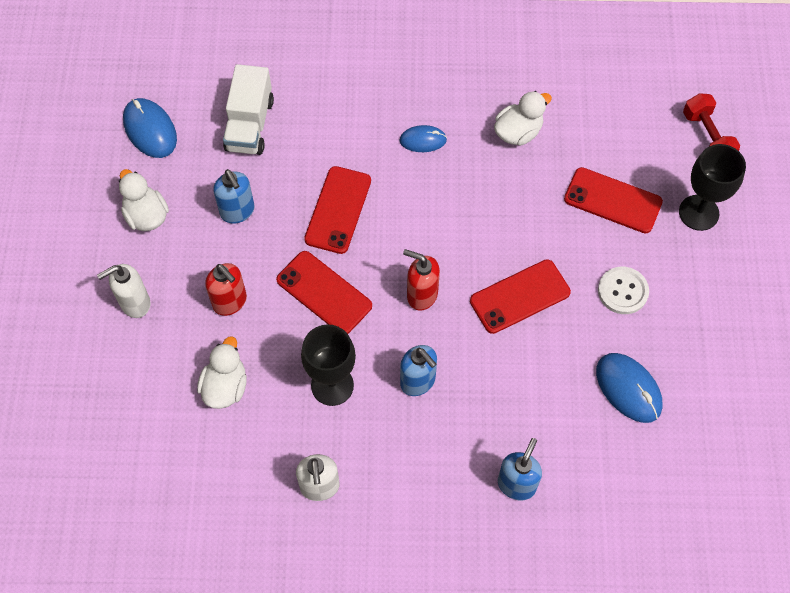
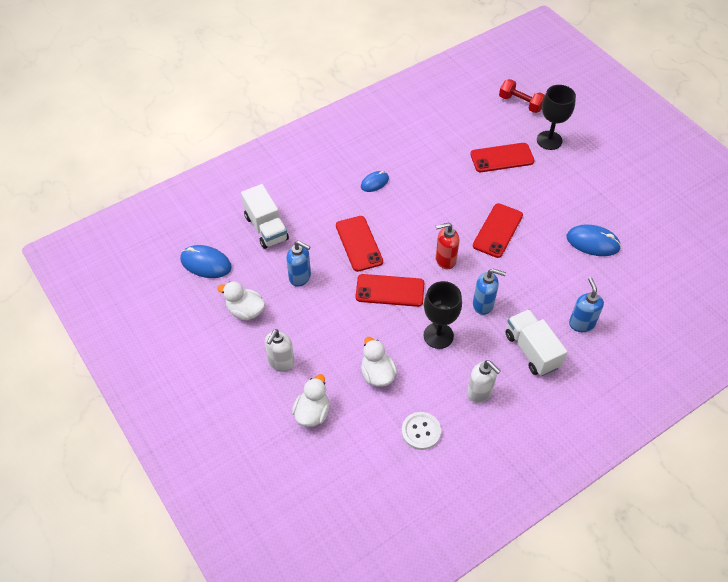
camera: 35 degrees left, 10 degrees down
red soap dispenser [205,263,247,316] -> none
white duck [494,91,552,146] -> white duck moved to [292,374,330,427]
white button [598,267,649,314] -> white button moved to [402,412,441,450]
none -> white truck [505,309,567,376]

